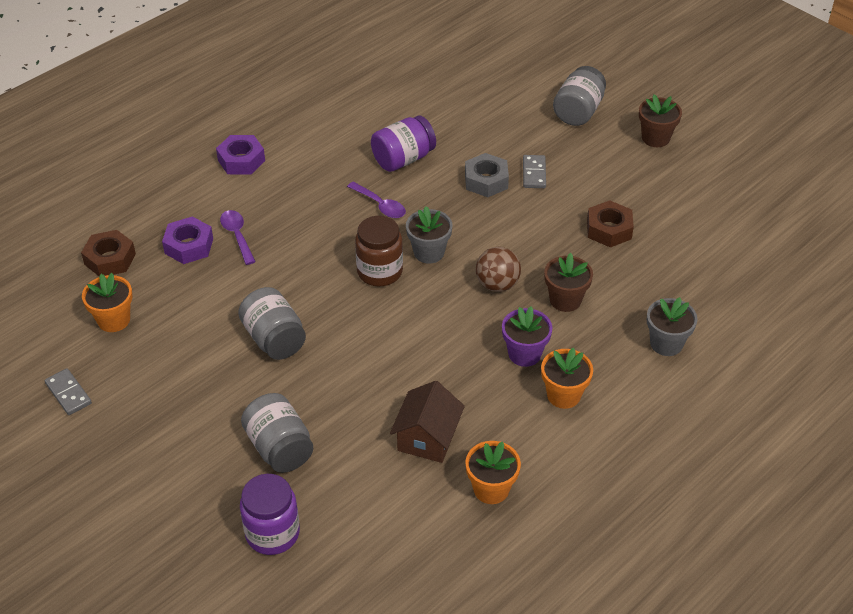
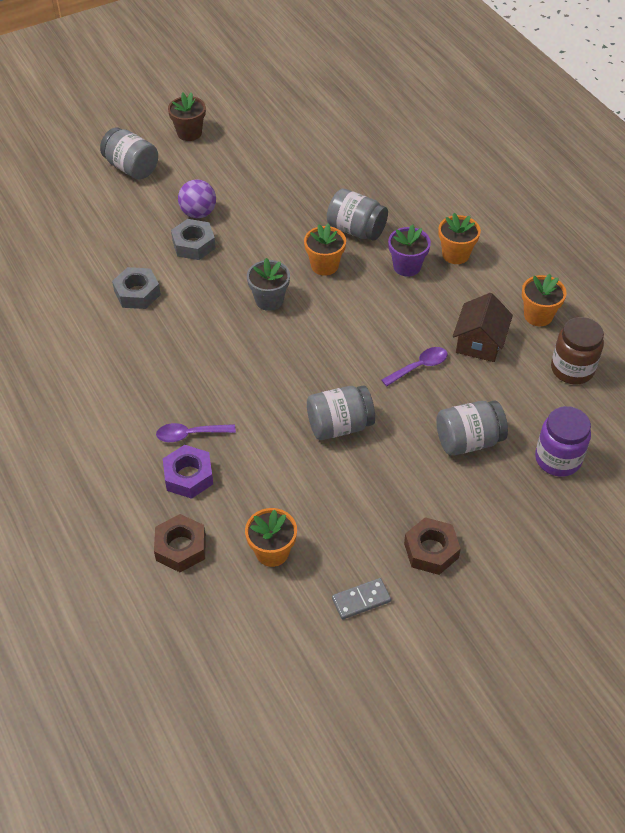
camera: 75 degrees left, 5 degrees up
purple nut [216,135,265,175] -> none
purple spoon [347,182,406,218] -> purple spoon moved to [382,347,448,386]
brown jar [355,216,403,286] -> brown jar moved to [551,317,604,384]
purple jar [371,115,436,172] -> grey nut [112,267,161,309]
brown house [390,381,465,463] -> brown house turned 75 degrees clockwise [453,293,513,362]
brown ball [476,247,521,292] -> orange flower pot [304,223,346,276]
grey domino [523,155,546,188] -> purple ball [178,179,216,218]
brown flower pot [544,253,593,312] -> grey jar [327,189,388,241]
brown nut [587,200,634,247] -> brown nut moved to [404,517,461,575]
grey flower pot [647,297,698,356] -> none

